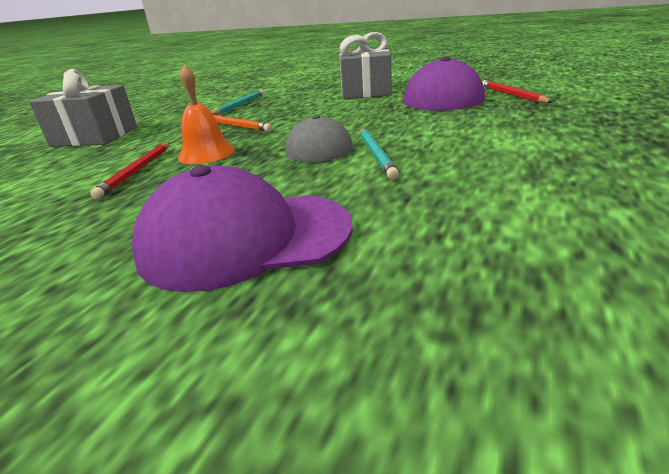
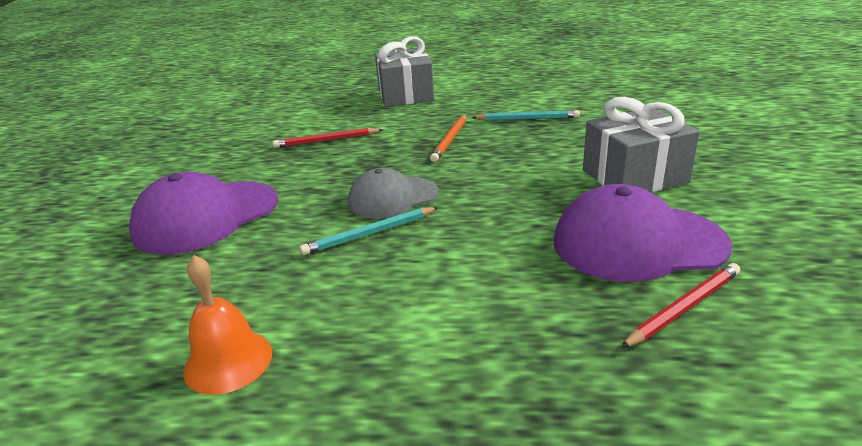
camera: 70 degrees right, 0 degrees up
purple cap [131,165,353,292] -> purple cap turned 105 degrees counterclockwise [129,172,278,255]
orange bell [178,64,235,164] -> orange bell moved to [183,255,272,395]

